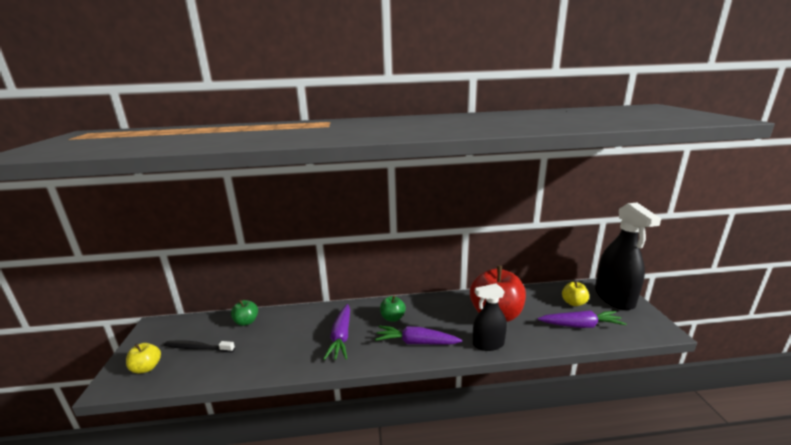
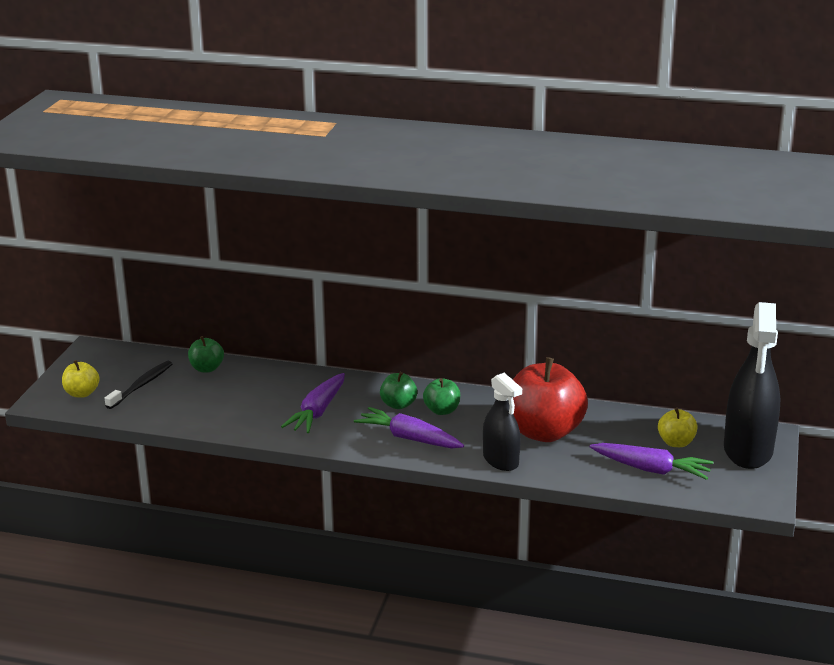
camera: 20 degrees right, 5 degrees up
black toothbrush [164,340,235,352] -> black toothbrush turned 90 degrees clockwise [105,361,172,409]
black spray bottle [473,283,507,351] -> black spray bottle turned 135 degrees counterclockwise [483,373,522,471]
none -> green apple [423,378,460,415]

